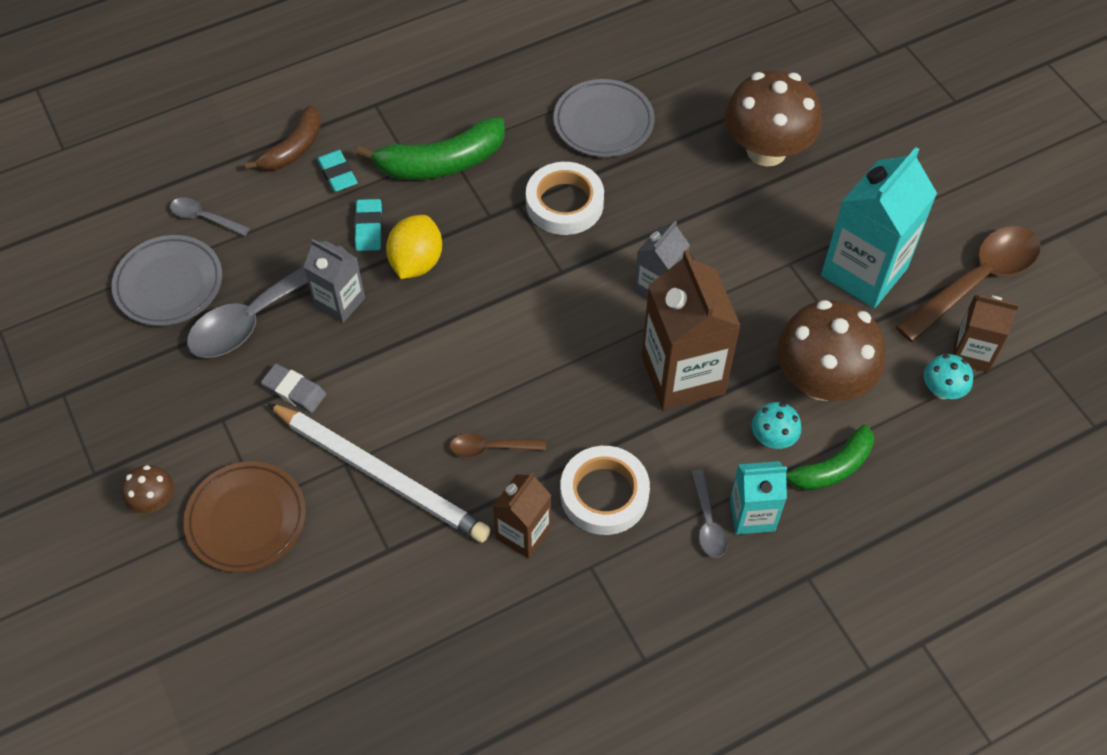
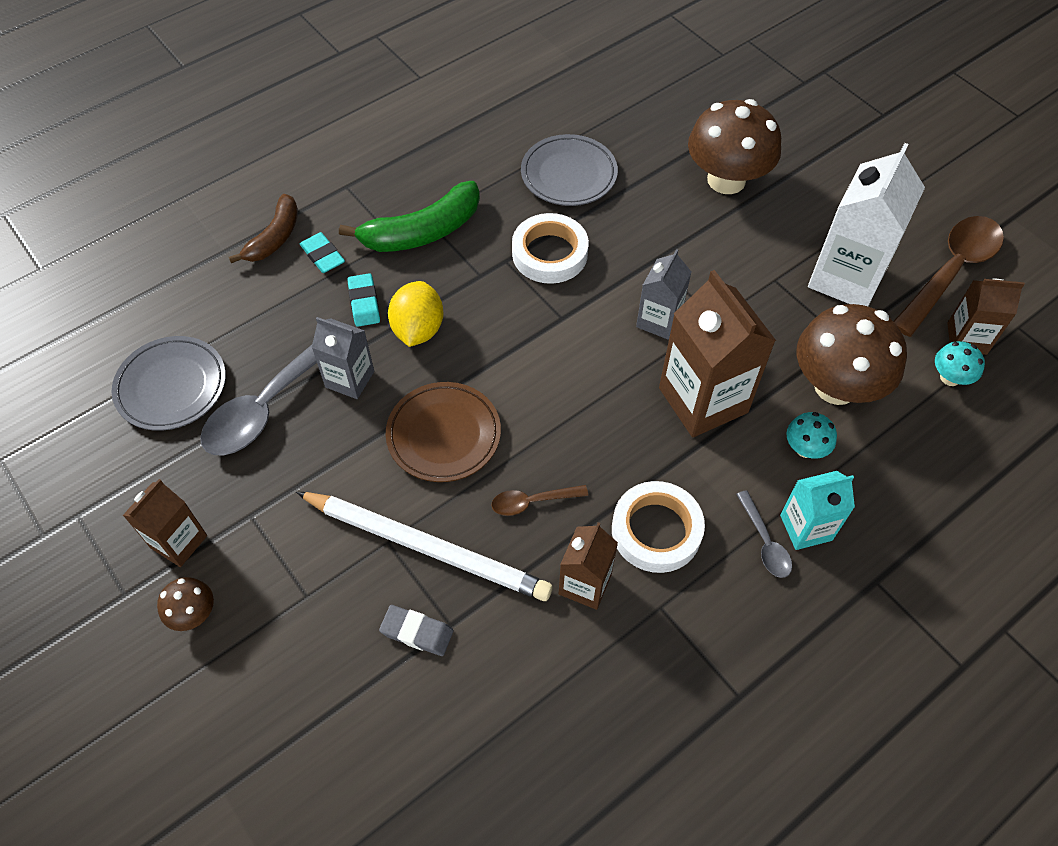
camera: 10 degrees left, 0 degrees up
grey spoon [170,197,250,236] -> none
brown plate [184,461,306,572] -> brown plate moved to [386,382,501,482]
grey eraser [261,364,326,413] -> grey eraser moved to [379,605,454,656]
green banana [786,425,874,491] -> none
turquoise carton [821,147,937,308] -> white carton [808,143,925,306]
none -> brown carton [123,479,207,567]

